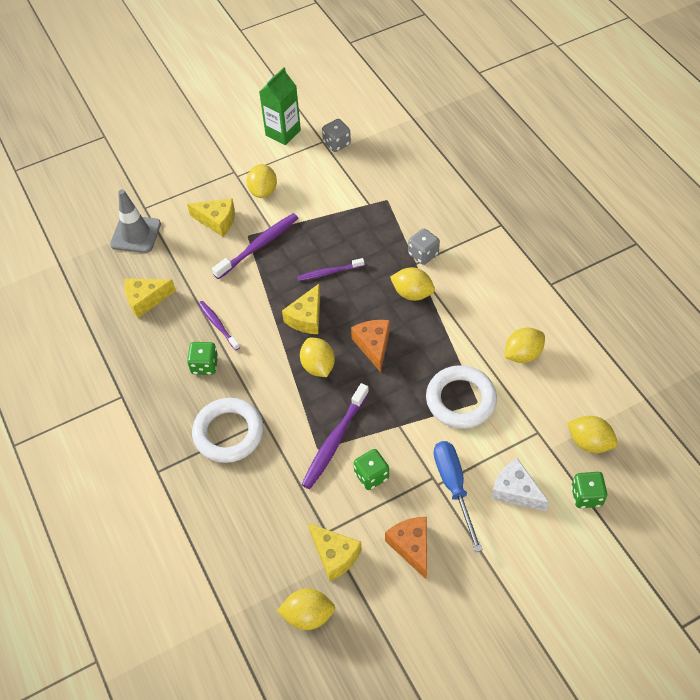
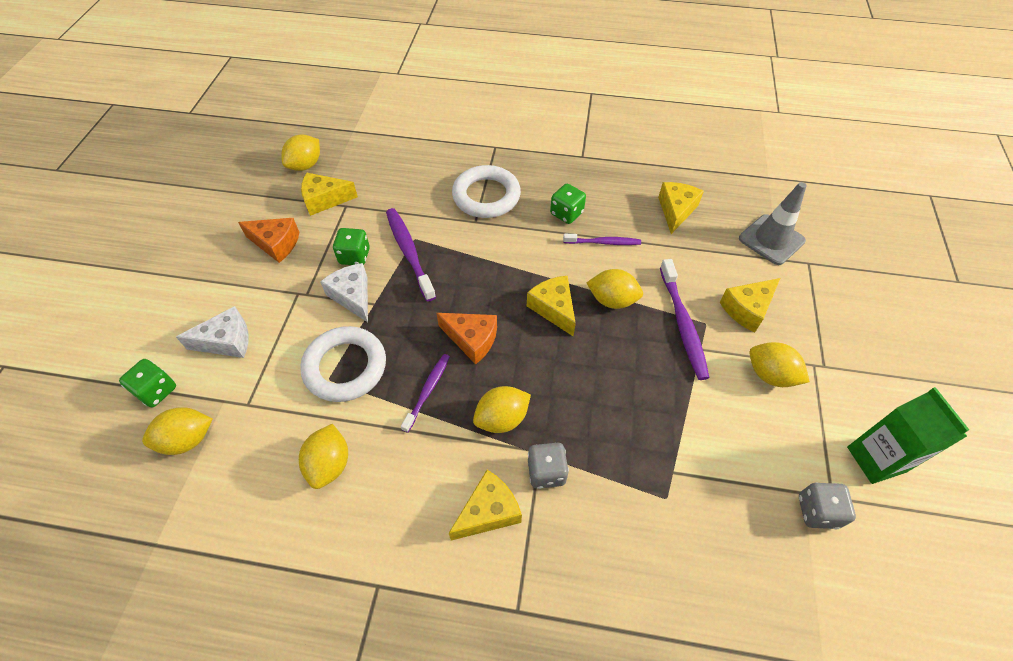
camera: 125 degrees right, 0 degrees up
purple toothbrush [297,258,364,281] -> purple toothbrush moved to [401,354,450,433]
yellow lemon [300,338,335,377] -> yellow lemon moved to [587,269,643,309]
blue screwdriver [434,441,483,552] -> none
none -> white cheese [320,263,368,322]
none -> yellow cheese [449,470,522,541]

